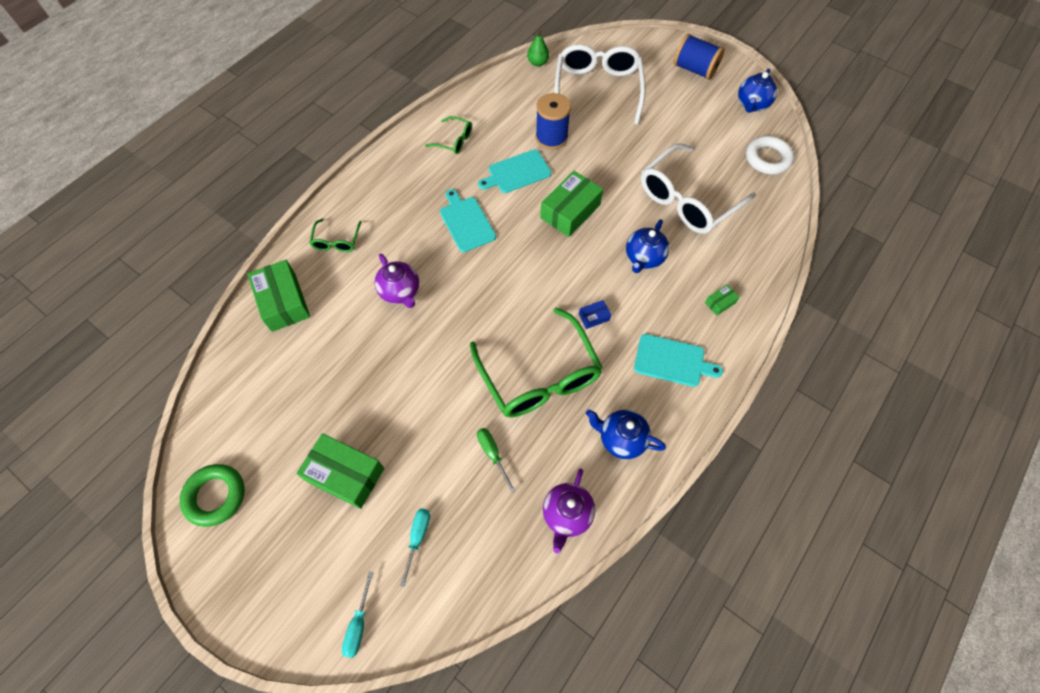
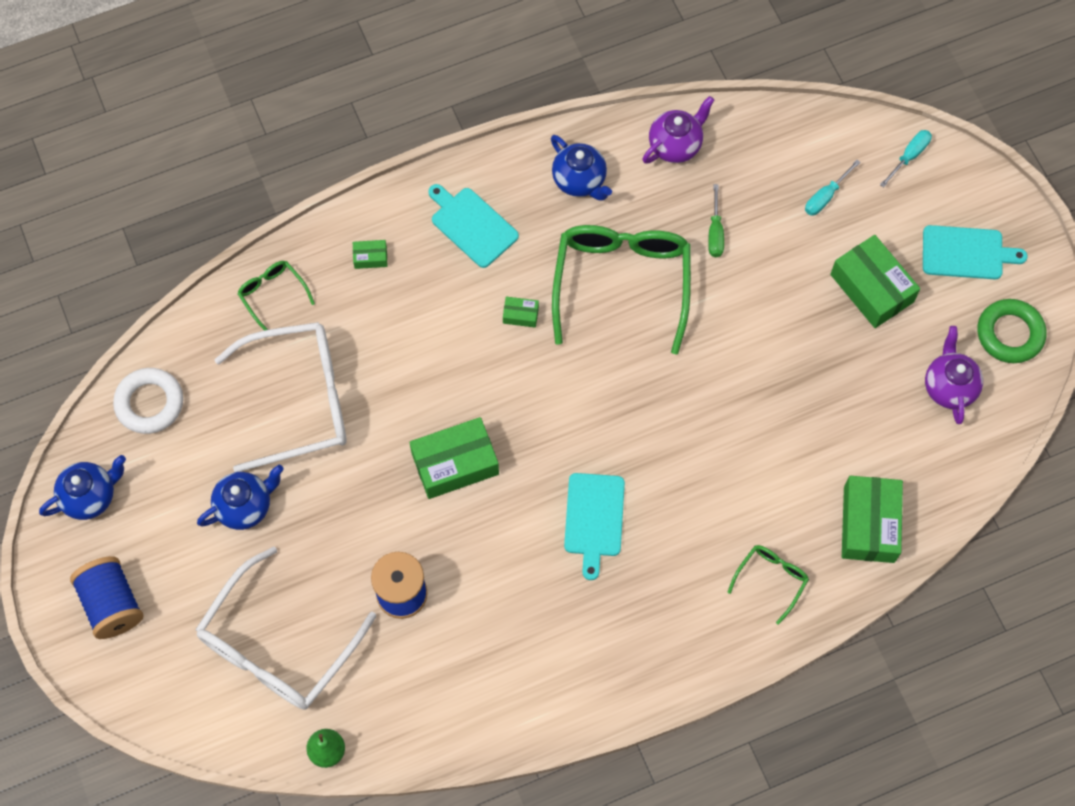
camera: 150 degrees left, 5 degrees up
purple teapot [375,254,419,308] -> purple teapot moved to [925,326,983,424]
green glasses [425,116,472,154] -> green glasses moved to [237,261,315,330]
turquoise cutting board [478,149,551,193] -> turquoise cutting board moved to [923,225,1028,279]
blue box [579,300,611,329] -> green box [503,297,539,328]
blue teapot [626,219,669,273] -> blue teapot moved to [197,465,284,530]

